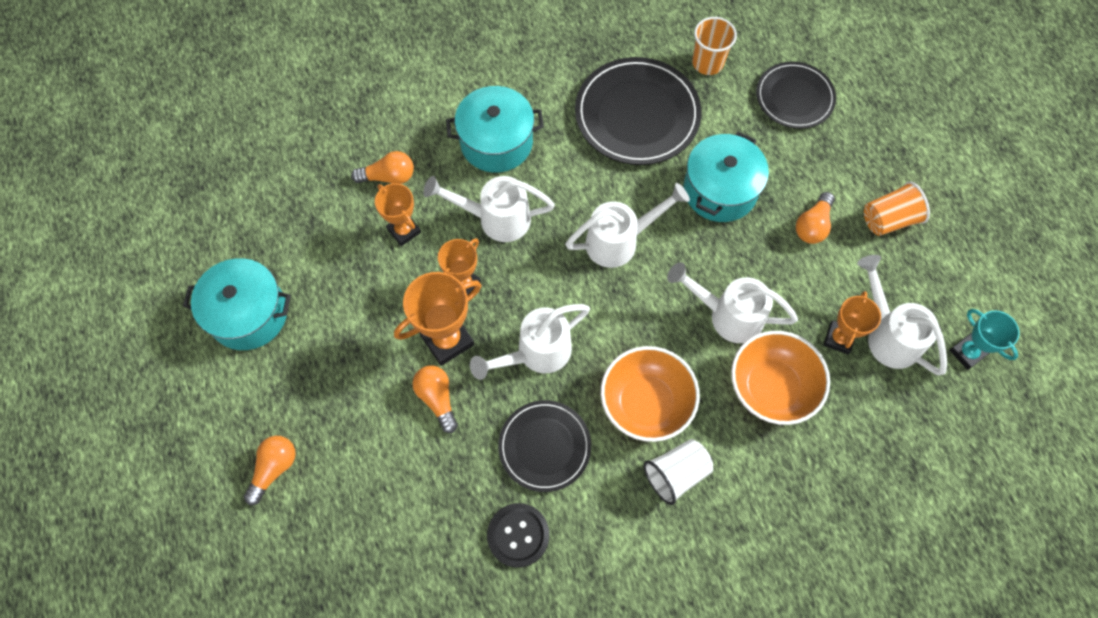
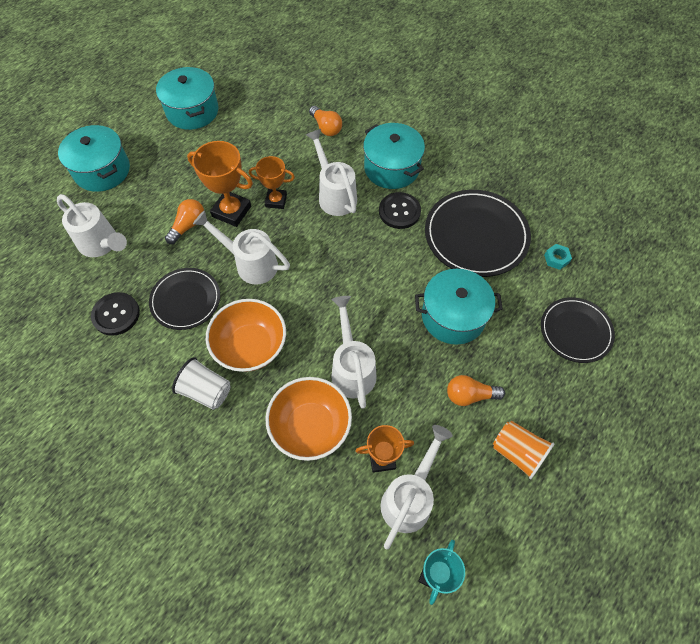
camera: 60 degrees right, 5 degrees down
orange light bulb [244,436,296,505] -> turquoise pot [58,125,130,192]
orange trophy [375,183,421,246] -> none
white watering can [565,183,690,268] -> white watering can moved to [57,194,127,257]
orange cup [692,17,737,75] -> turquoise nut [544,244,572,270]
none -> black button [379,192,421,229]

